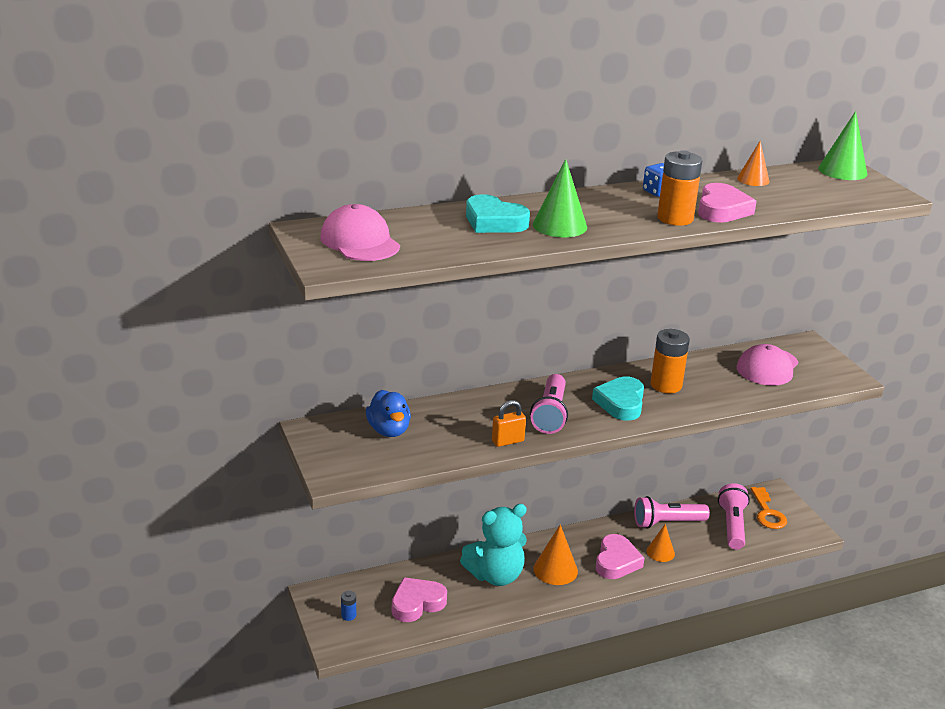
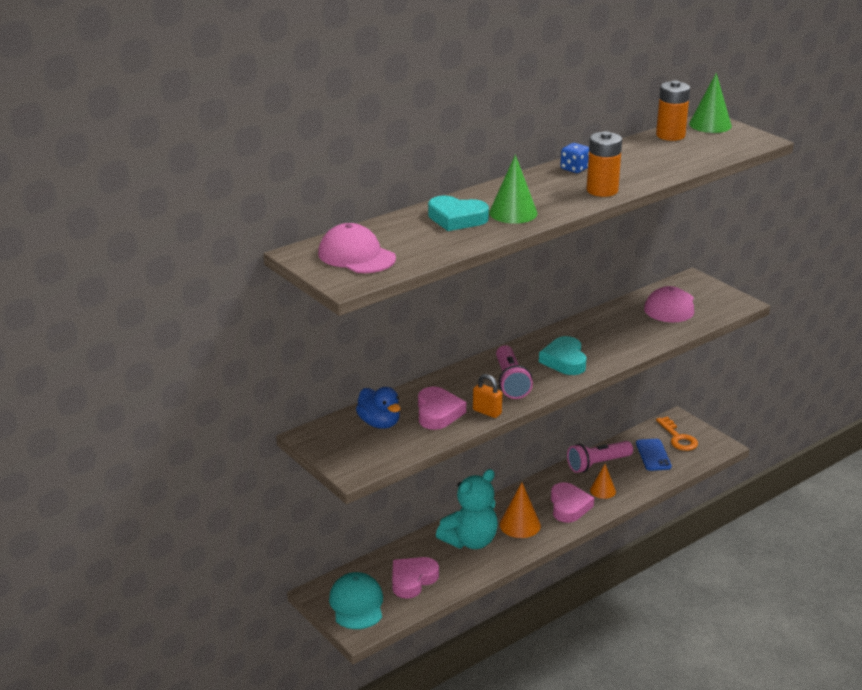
camera: 15 degrees left, 0 degrees up
blue battery [341,591,356,621] -> turquoise cap [329,572,383,629]
orange padlock [492,400,526,447] -> orange padlock turned 75 degrees clockwise [473,374,502,418]
orange battery [651,329,690,393] -> orange battery moved to [656,80,690,141]
pink heart [698,183,757,223] -> pink heart moved to [418,387,466,430]
pink flashlight [718,483,750,550] -> blue phone [636,439,672,471]
orange cone [737,141,770,186] -> none

